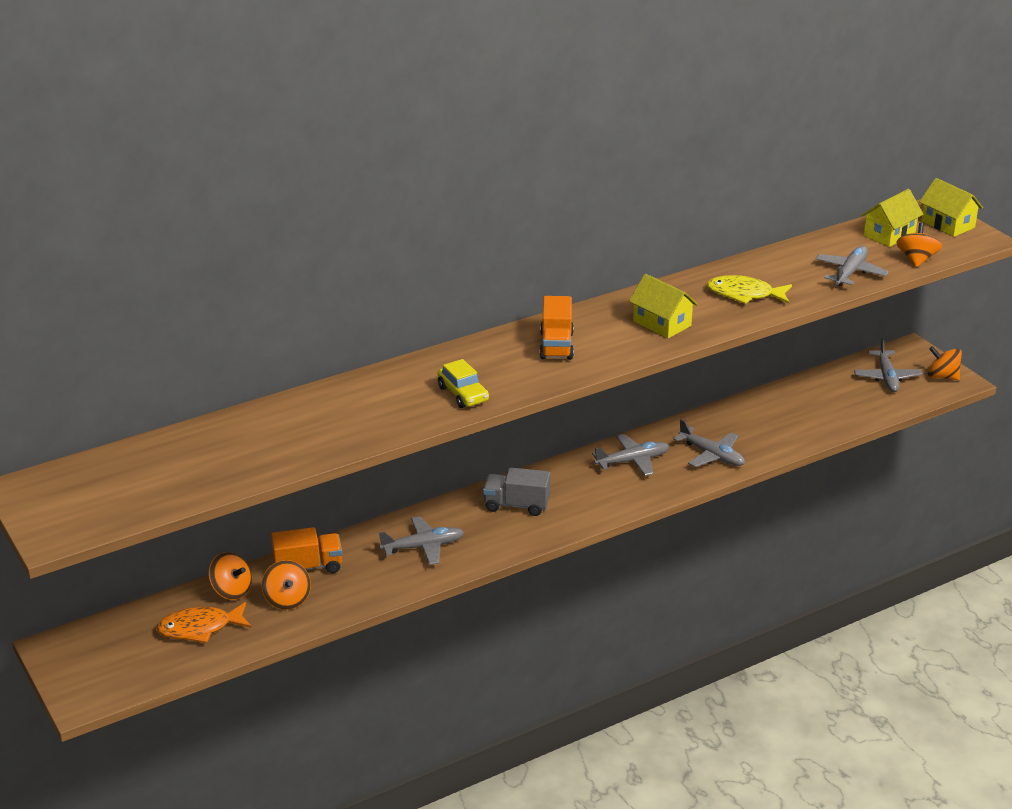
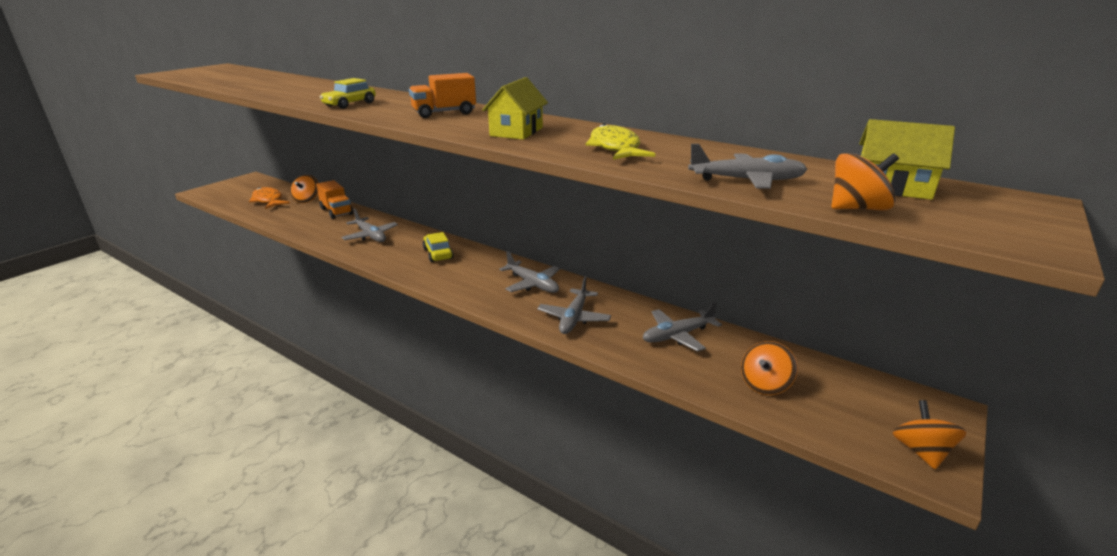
camera: 65 degrees right, 5 degrees down
orange spinning top [261,560,311,610] -> orange spinning top moved to [741,341,798,395]
grey truck [483,467,551,516] -> yellow car [423,232,454,262]
grey plane [854,338,923,392] -> grey plane moved to [643,303,722,352]
yellow house [919,178,983,237] -> none

